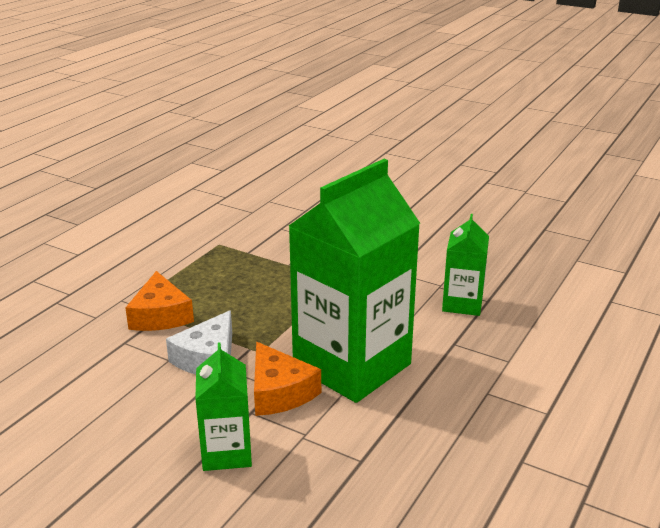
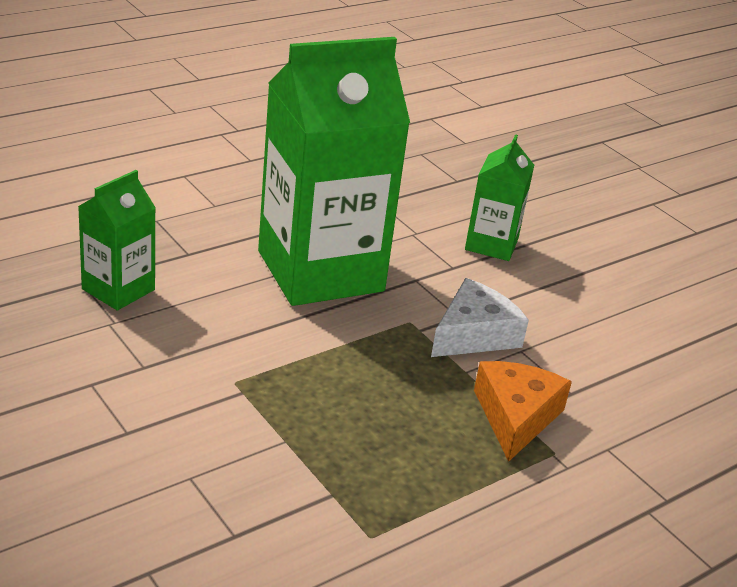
camera: 160 degrees left, 5 degrees up
orange cheese [254,342,321,416] -> none

